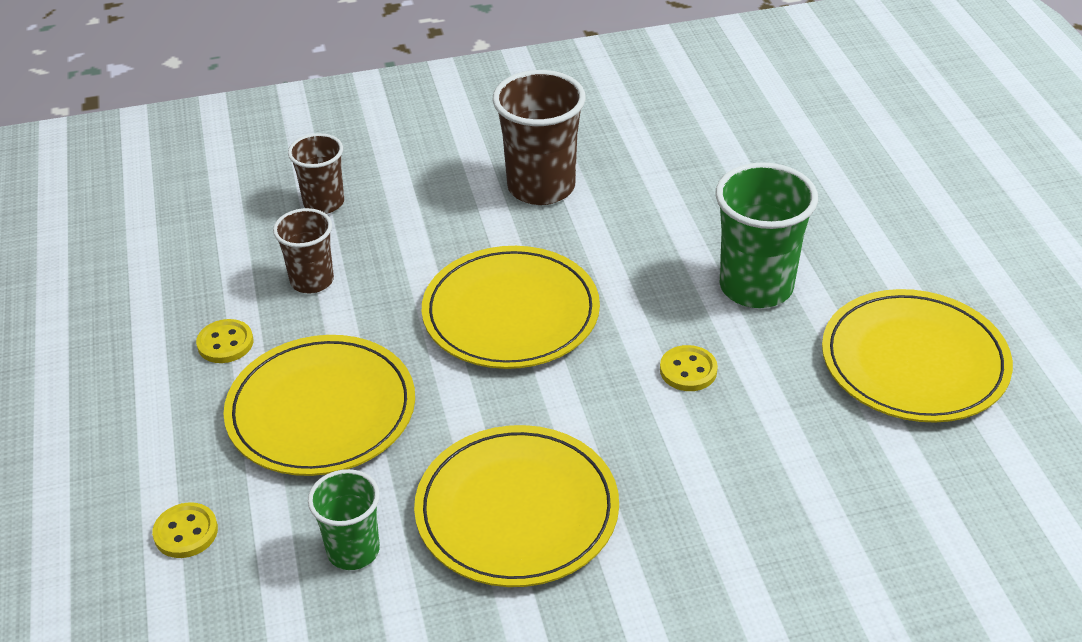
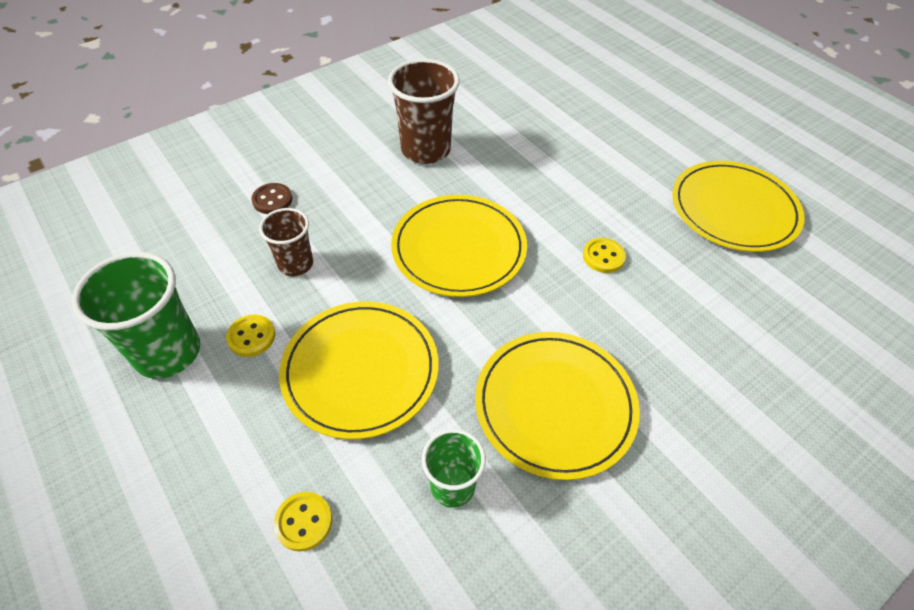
camera: 25 degrees left, 10 degrees up
brown cup [288,133,344,214] -> brown button [251,183,292,214]
green cup [715,162,818,308] -> green cup moved to [72,252,200,379]

